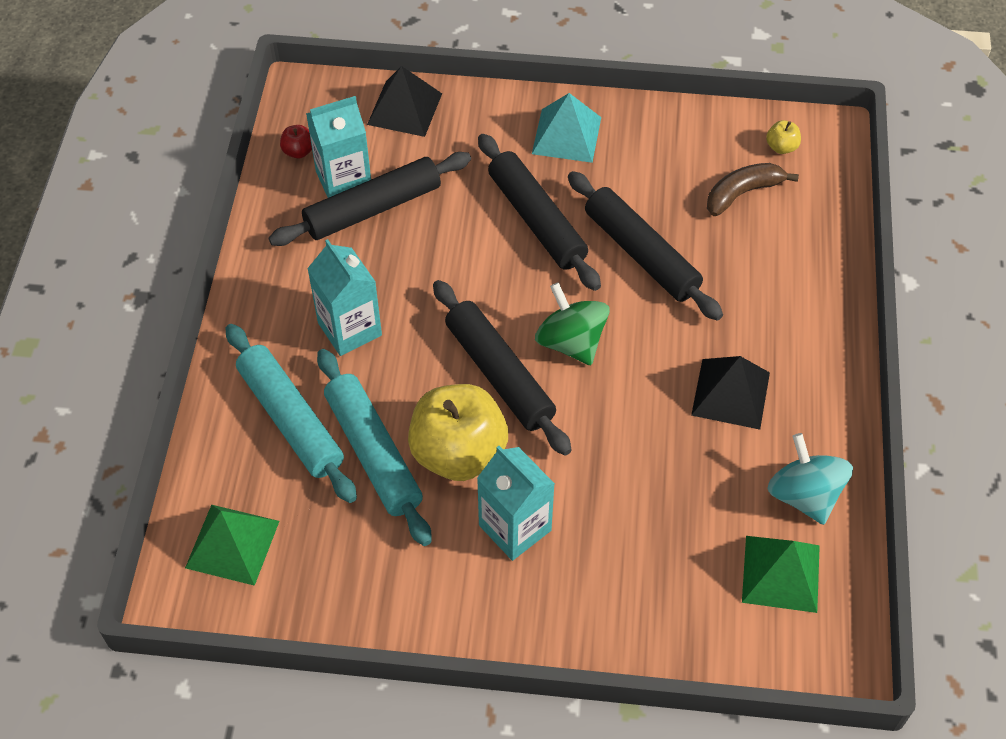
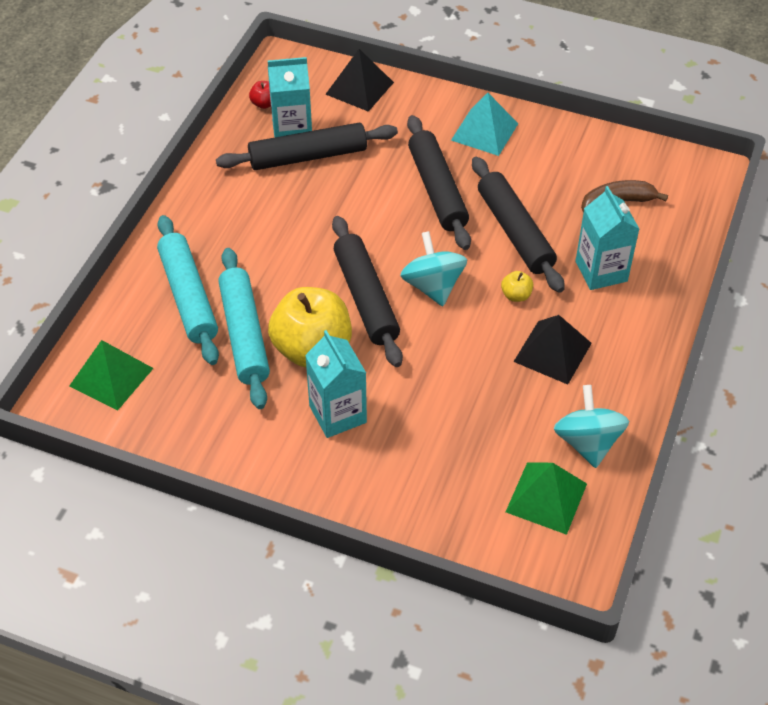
camera: 15 degrees right, 5 degrees down
turquoise carton [307,239,382,356] -> turquoise carton moved to [576,186,639,290]
green spinning top [535,282,610,365] -> turquoise spinning top [400,231,467,306]
yellow apple [766,120,801,154] -> yellow apple moved to [501,271,533,302]

